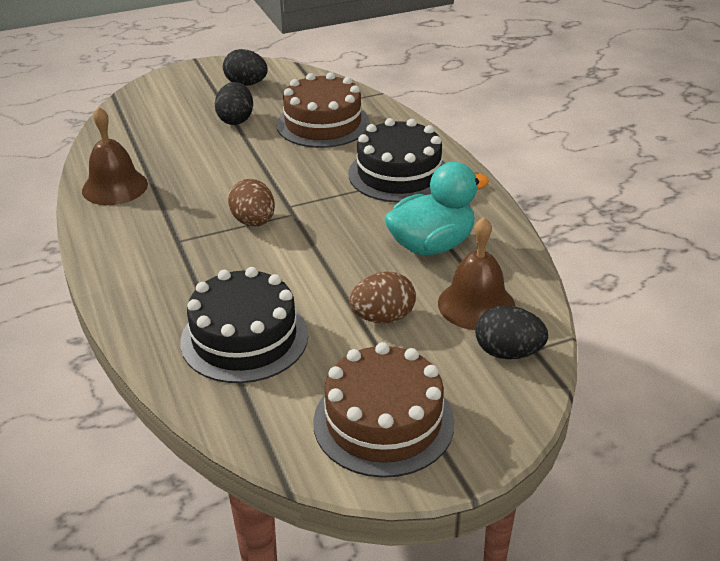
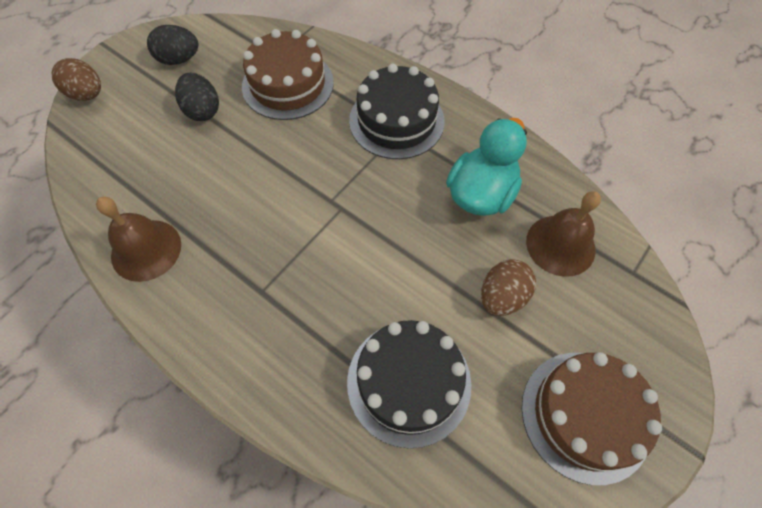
camera: 30 degrees left, 25 degrees up
brown egg [228,179,275,227] -> brown egg moved to [52,58,101,101]
black egg [476,305,548,359] -> none

